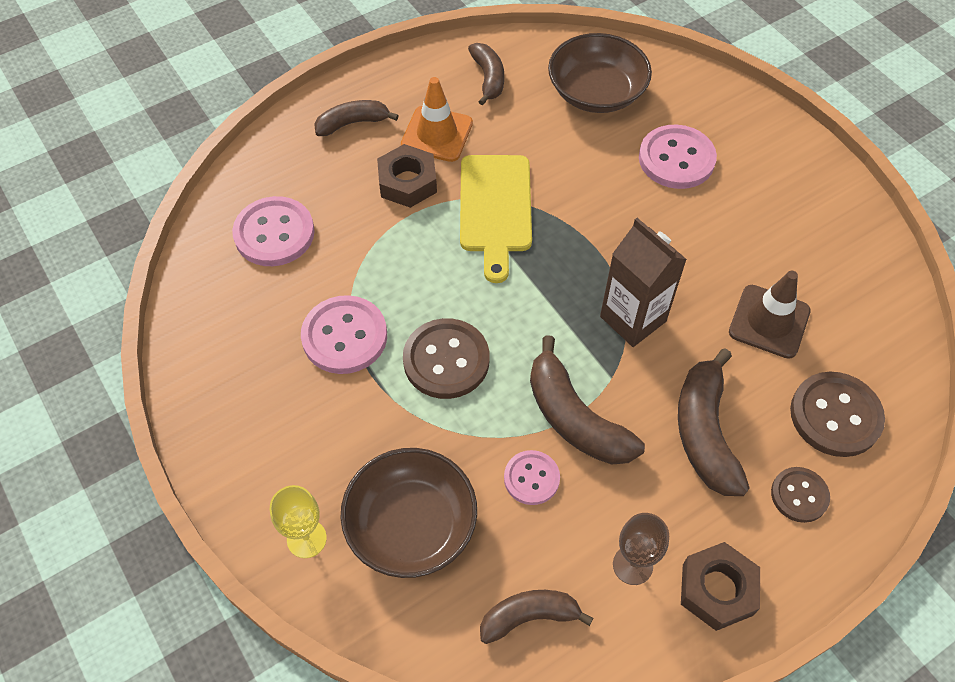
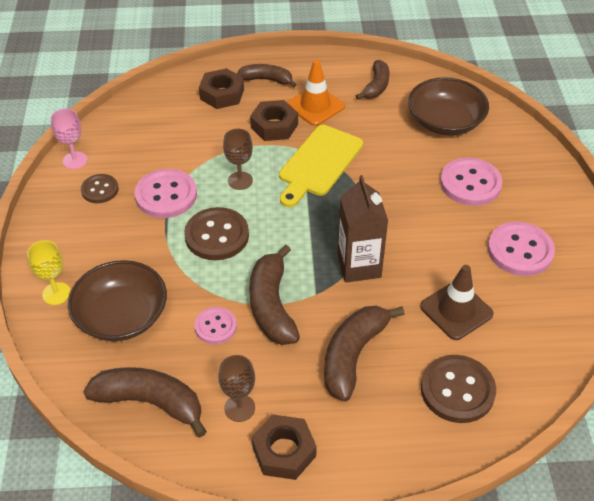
camera: 30 degrees right, 10 degrees down
pink button [232,196,315,266] -> pink button moved to [488,221,555,276]
brown banana [480,590,593,644] -> brown banana [83,367,207,438], size x1.56
brown button [771,467,830,523] -> brown button moved to [81,174,119,203]
none -> pink goblet [51,109,88,169]
none -> brown nut [199,68,244,109]
none -> brown goblet [223,129,253,190]

